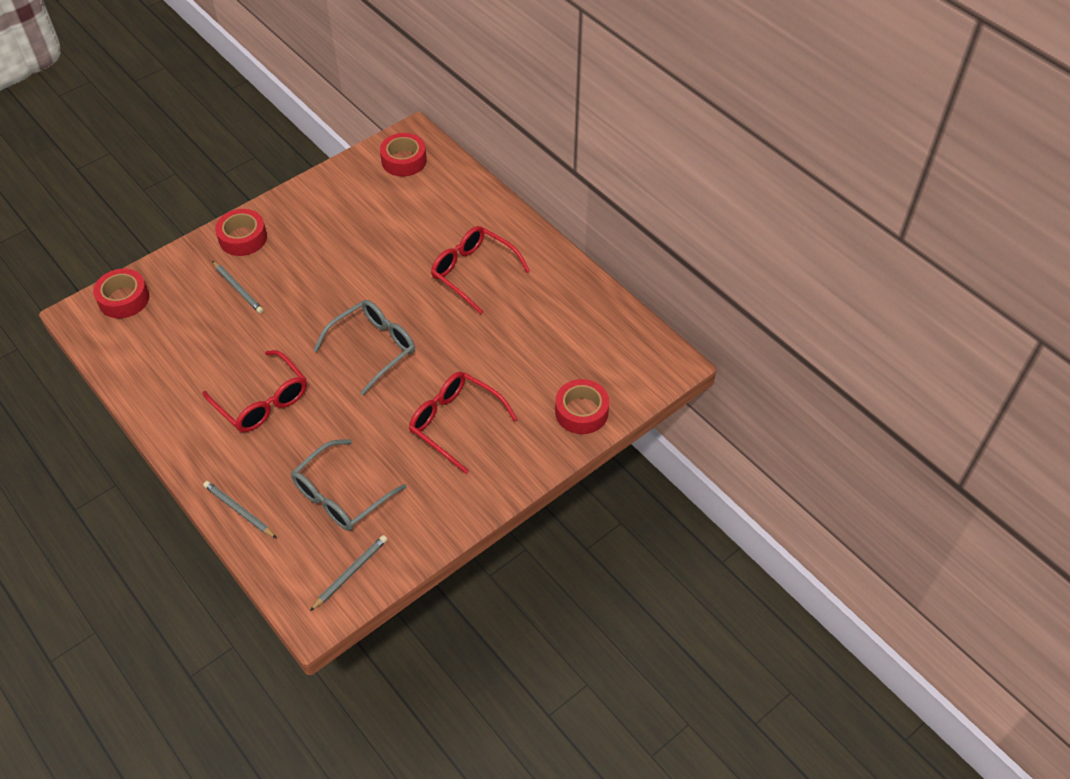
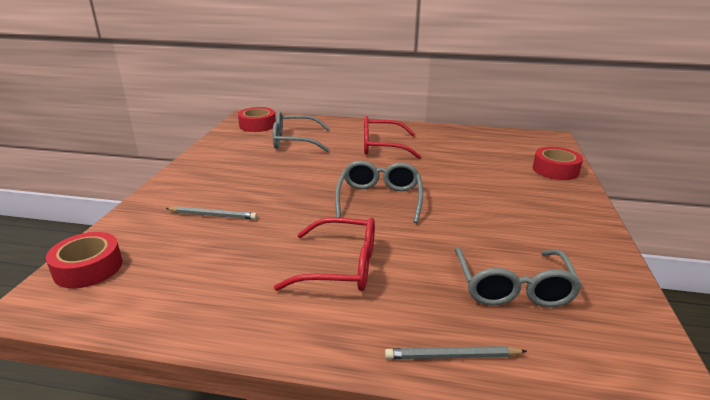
camera: 40 degrees left, 25 degrees down
red tape [215,209,267,256] -> none
grey pencil [310,535,387,611] -> none
red glasses [409,372,518,474] -> none
none -> grey glasses [273,111,330,152]

